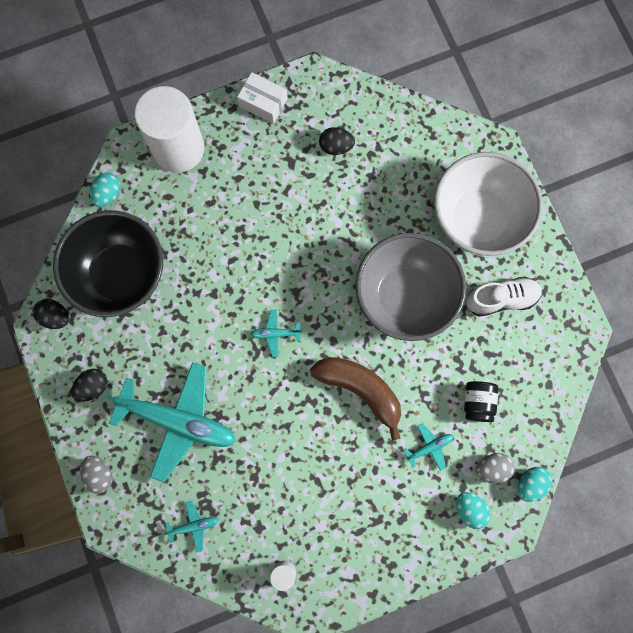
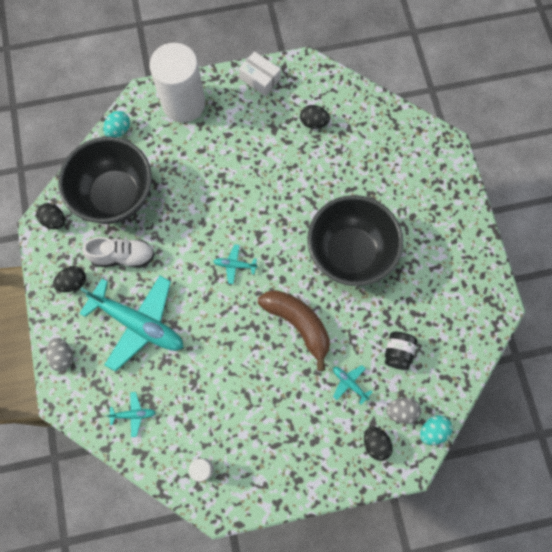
camera: 10 degrees right, 5 degrees down
grey bowl [355,233,466,341] -> black bowl [307,195,403,286]
turquoise plane [404,423,453,471] -> turquoise plane turned 120 degrees counterclockwise [333,365,373,405]
white bowl [434,152,543,256] -> none
turquoise egg [456,492,490,529] -> black egg [364,426,393,461]
white shoe [466,276,542,317] -> white shoe moved to [82,237,155,268]

